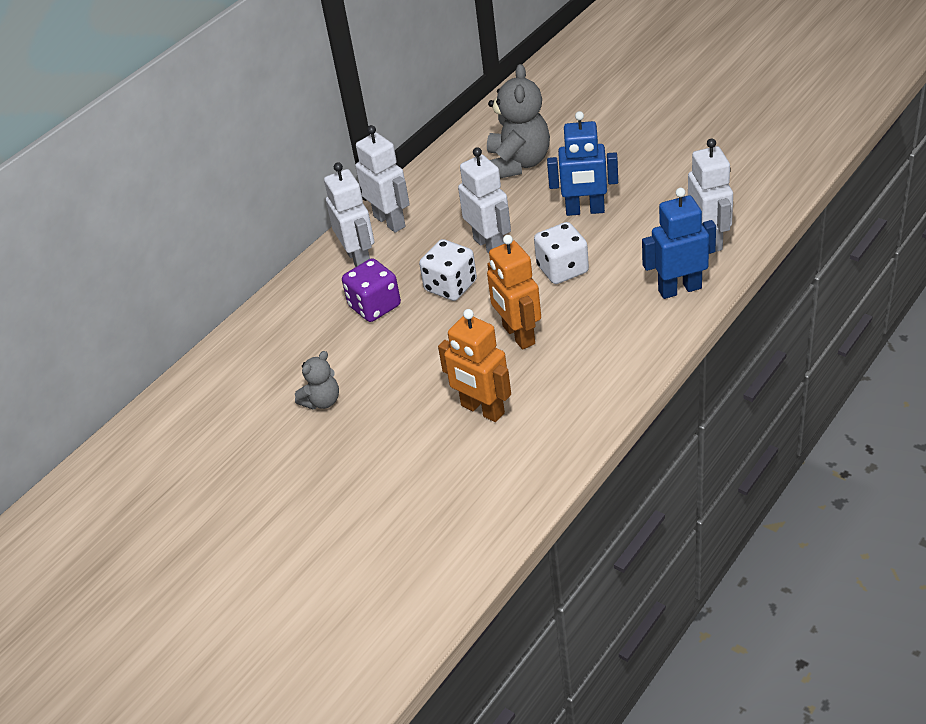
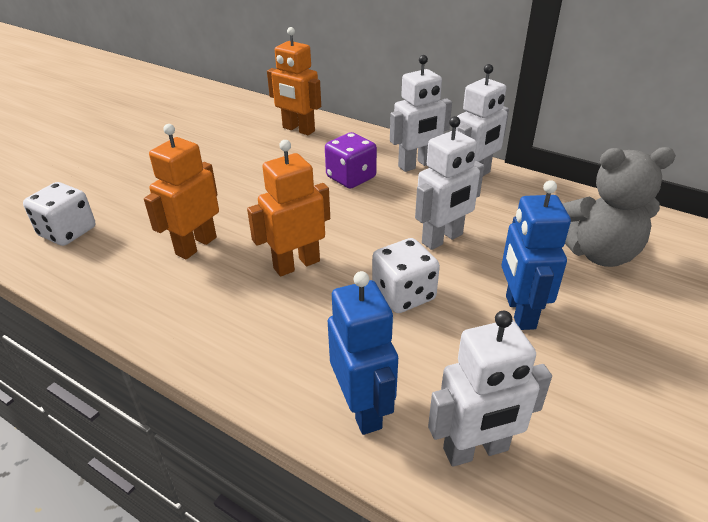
camera: 80 degrees right, 5 degrees down
grey teddy bear [295,351,339,410] -> none
white dice [419,239,477,301] -> white dice moved to [23,182,95,246]
none -> orange robot [267,27,321,135]

